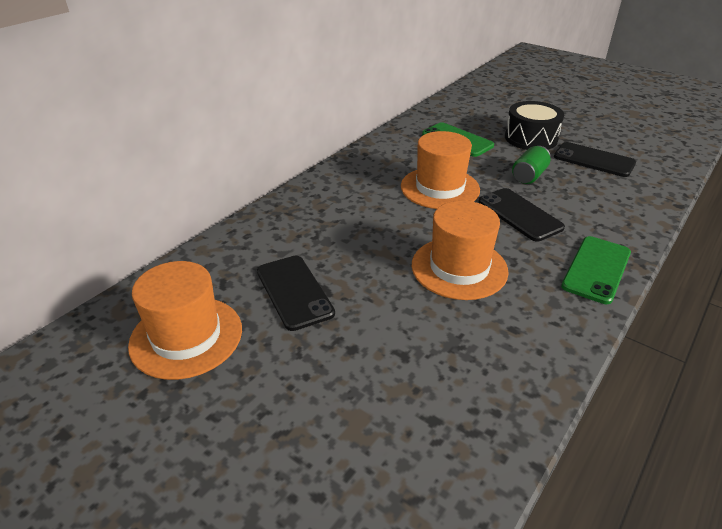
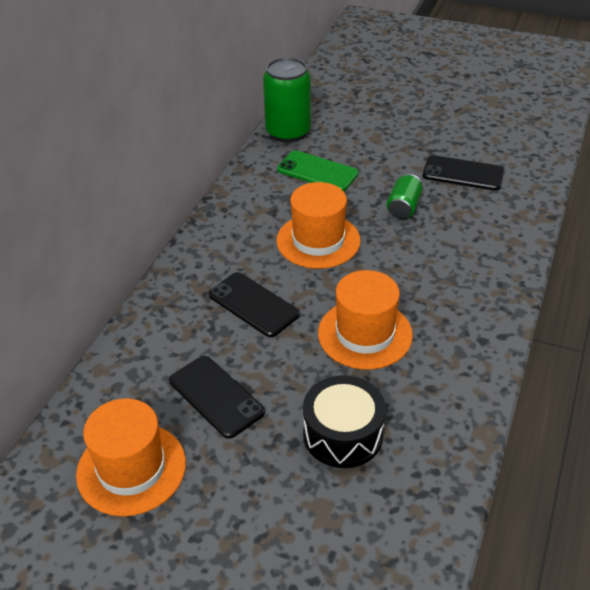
camera: 15 degrees left, 5 degrees up
black phone [478,188,565,241] -> black phone moved to [209,272,300,337]
black drum [505,101,564,150] -> black drum moved to [303,375,386,468]
green phone [561,236,631,304] -> none
none -> green can [263,57,311,142]

